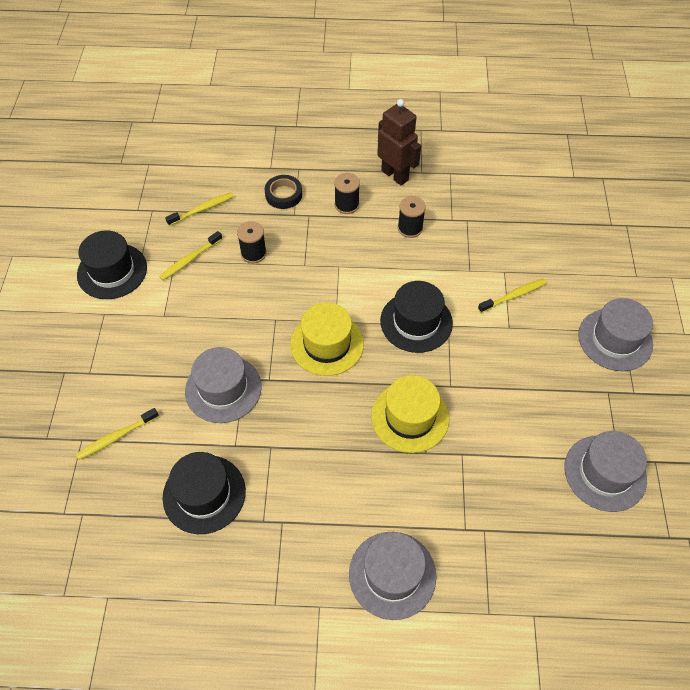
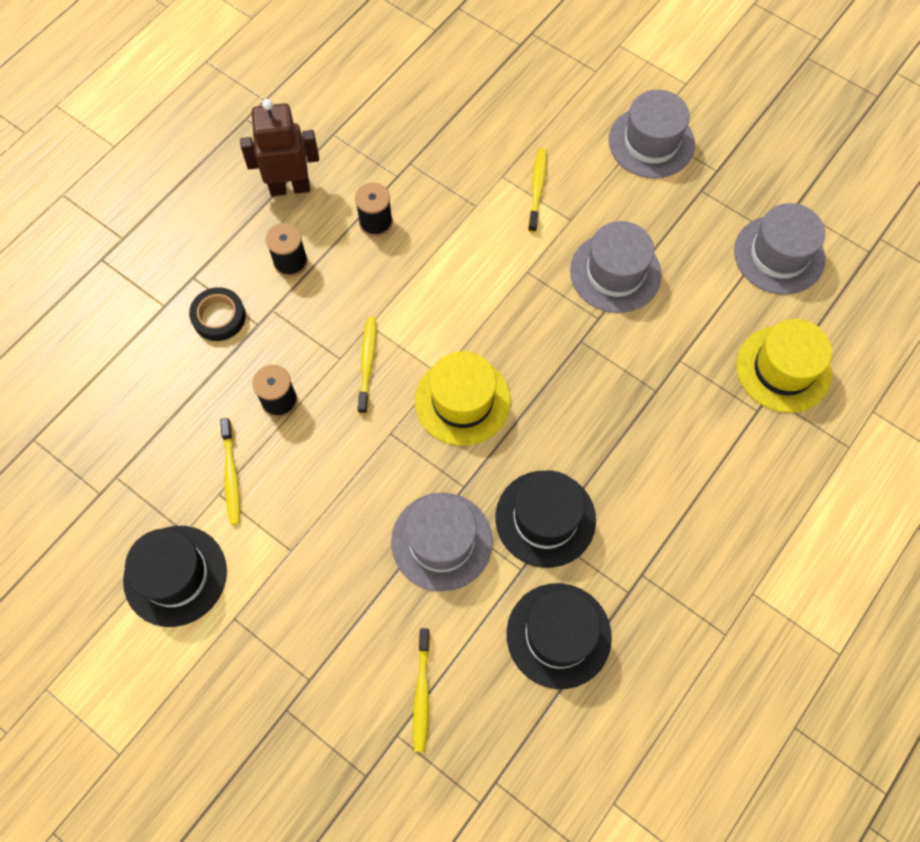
camera: 55 degrees left, 10 degrees up
yellow toothbrush [165,192,234,226] -> yellow toothbrush moved to [358,317,376,414]
grey hat [349,532,437,620] -> grey hat moved to [570,221,662,313]
yellow hat [371,375,449,453] -> yellow hat moved to [737,319,832,413]
black hat [380,281,453,353] -> black hat moved to [496,471,596,568]

